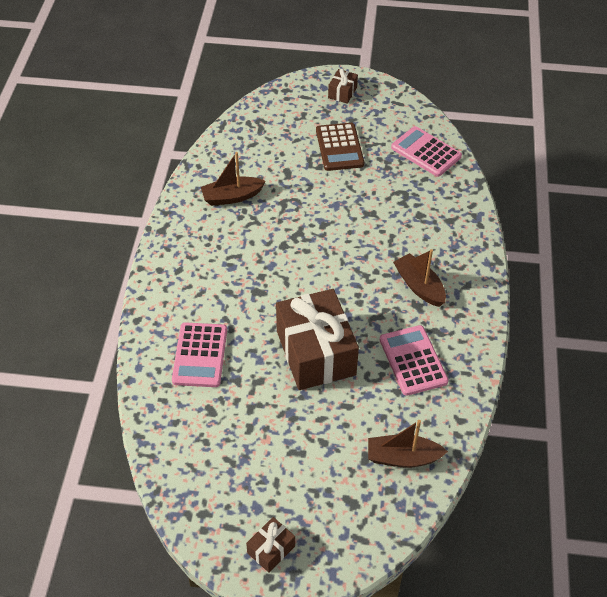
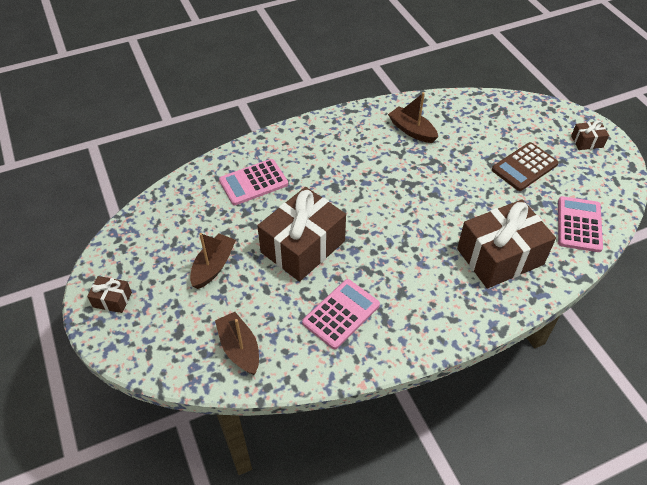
camera: 60 degrees right, 0 degrees up
brown boat [393,249,446,307] -> brown boat moved to [190,233,236,289]
none -> brown gift [457,199,556,289]

